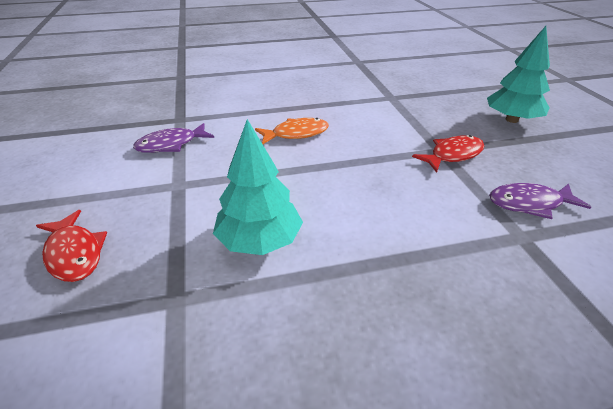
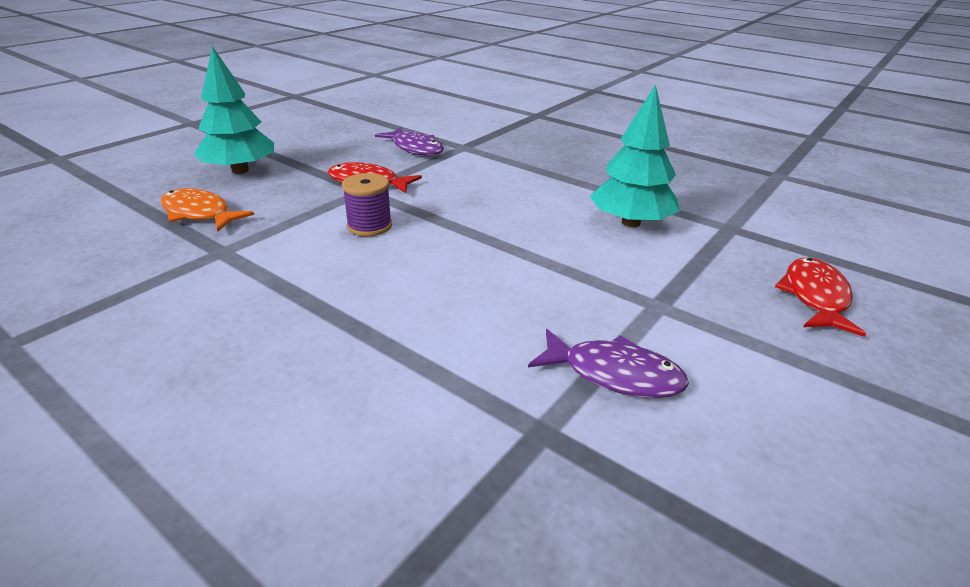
camera: 130 degrees left, 5 degrees down
orange fish [255,118,329,144] -> orange fish moved to [160,188,254,232]
none -> purple spool [342,173,392,236]

